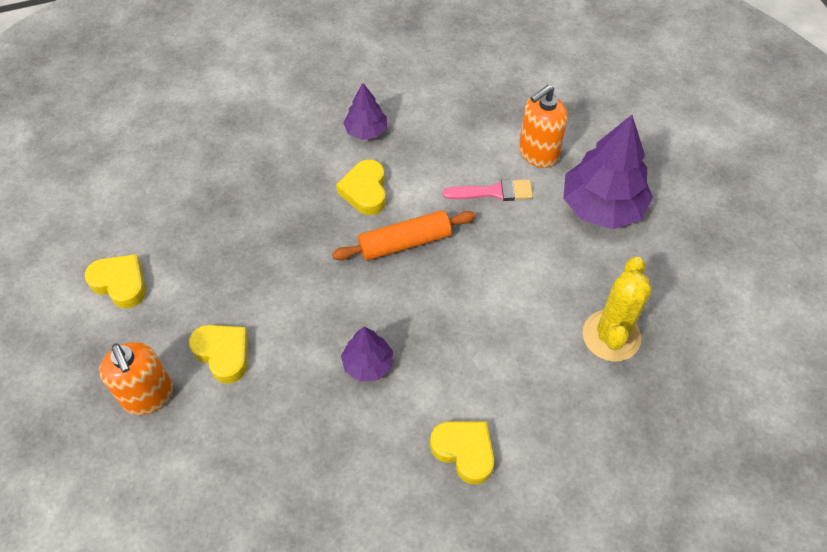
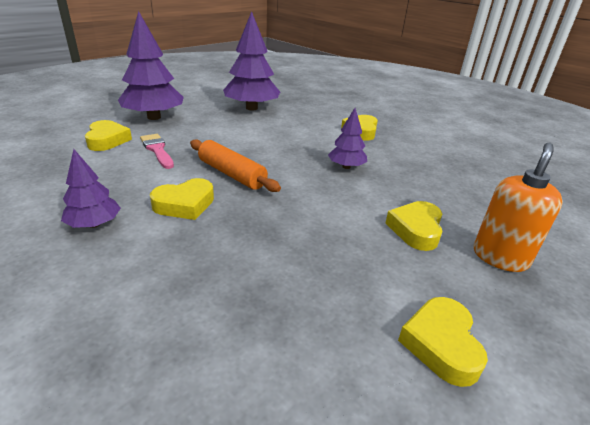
camera: 120 degrees left, 25 degrees down
orange soap dispenser [519,85,568,168] -> yellow heart [85,120,132,151]
yellow cactus [583,257,651,362] -> purple tree [223,11,280,111]

